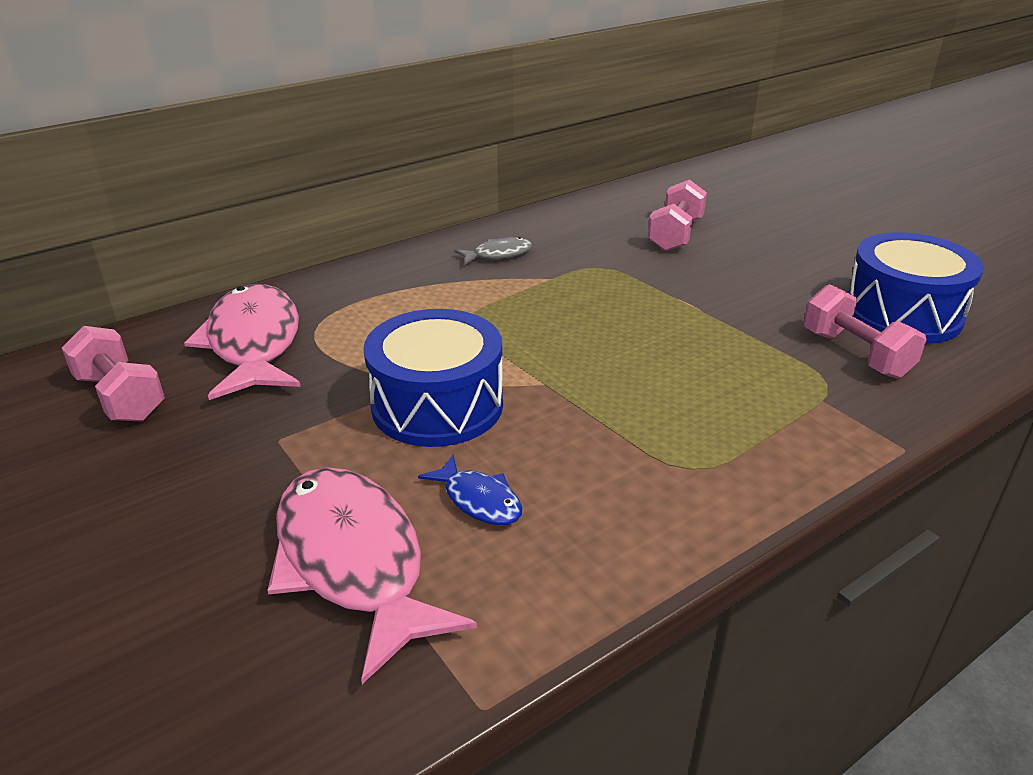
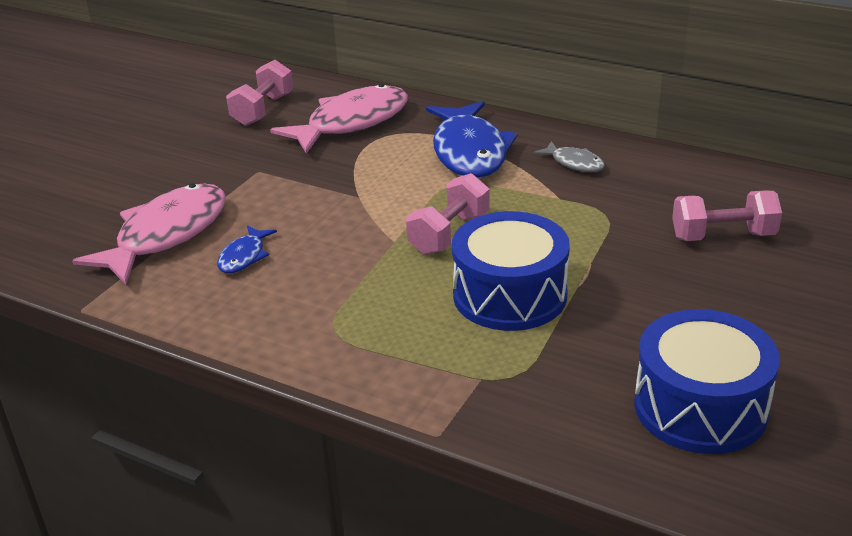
camera: 65 degrees right, 0 degrees up
blue drum [363,309,503,447] -> blue drum moved to [452,211,570,331]
pink dumbbell [804,284,926,379] -> pink dumbbell moved to [406,173,490,255]
none -> blue fish [426,101,517,178]

